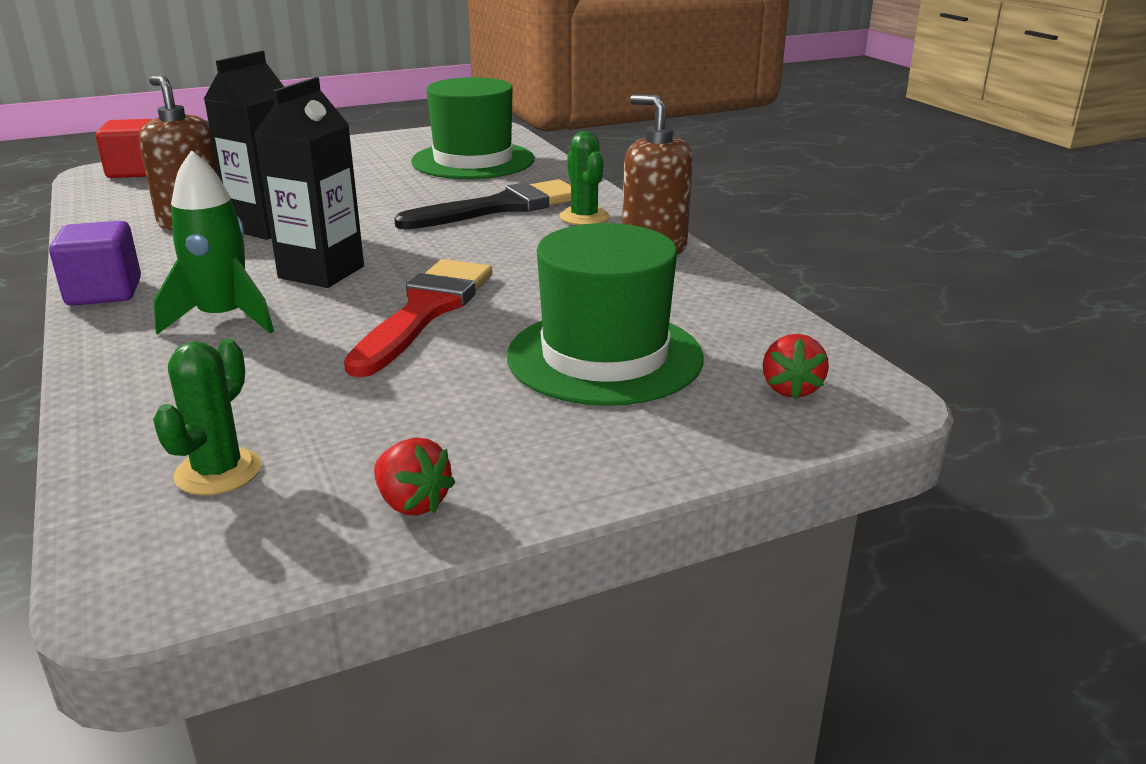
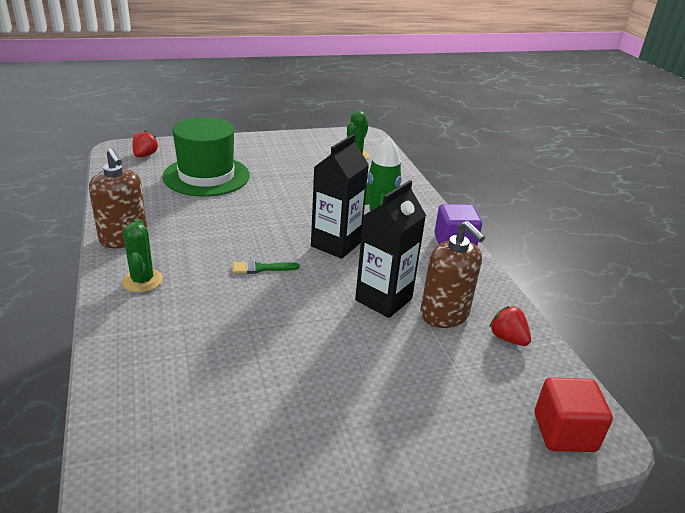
camera: 175 degrees left, 5 degrees up
red brush [344,259,492,377] -> none
red strawberry [374,437,455,515] -> red strawberry moved to [489,306,531,346]
black brush [394,179,571,230] -> none
green hat [411,77,534,179] -> none
none -> green brush [233,260,299,274]

